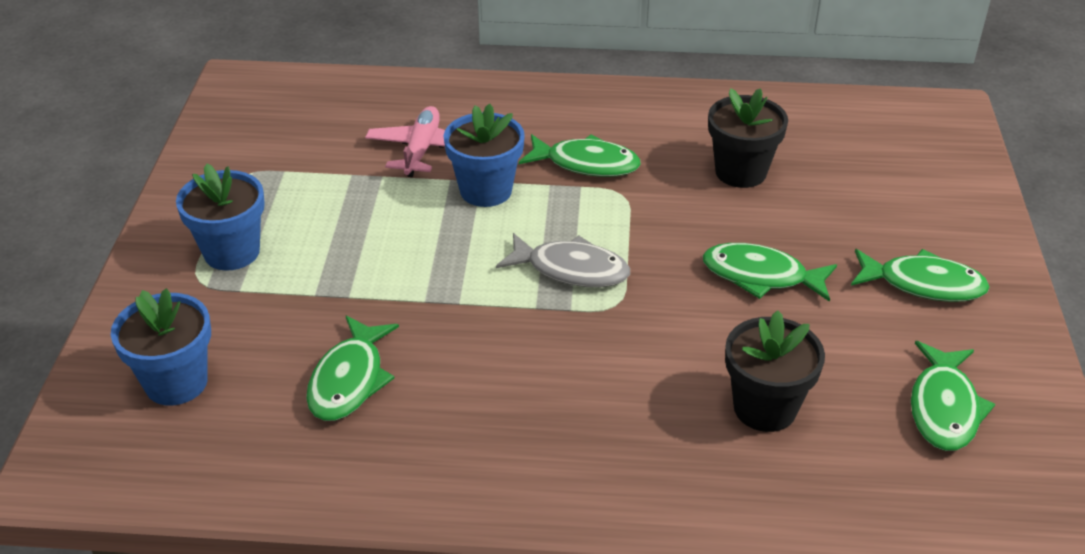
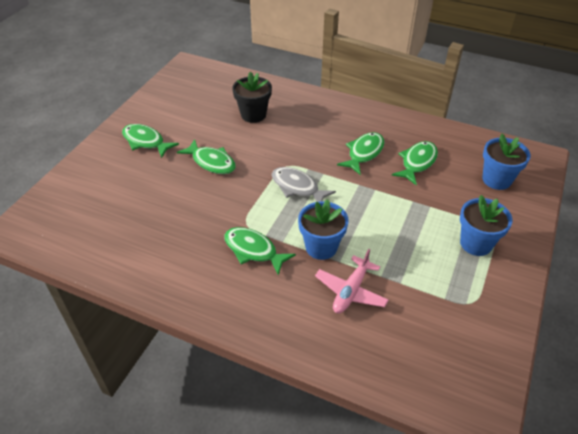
camera: 160 degrees left, 5 degrees up
black flower pot [708,88,788,188] -> none
green fish [911,341,995,451] -> green fish moved to [337,132,384,175]

